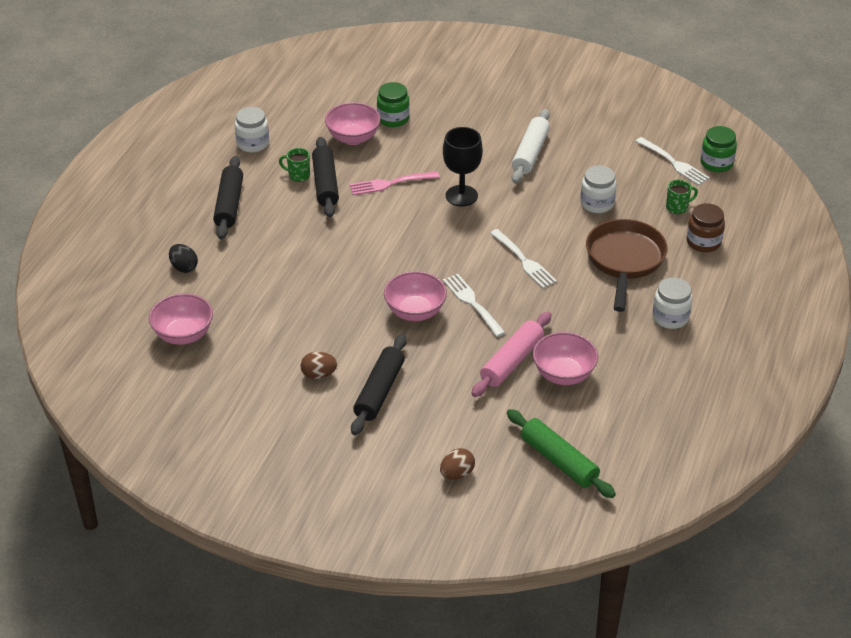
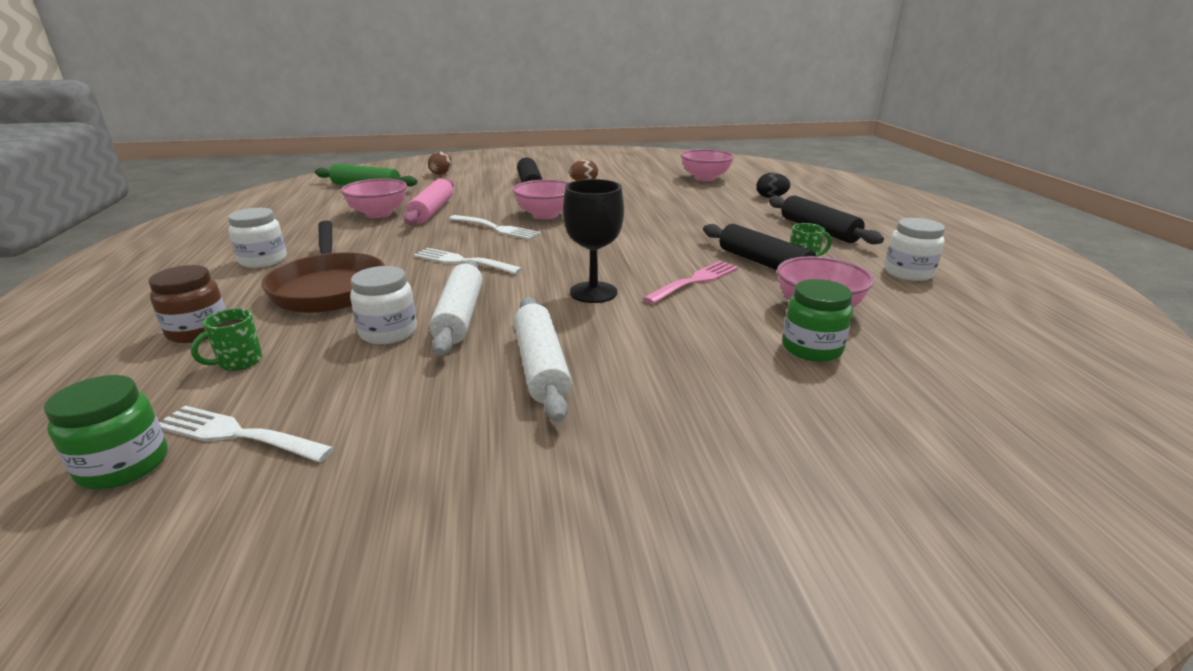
camera: 150 degrees right, 15 degrees down
none -> white rolling pin [429,260,482,356]

